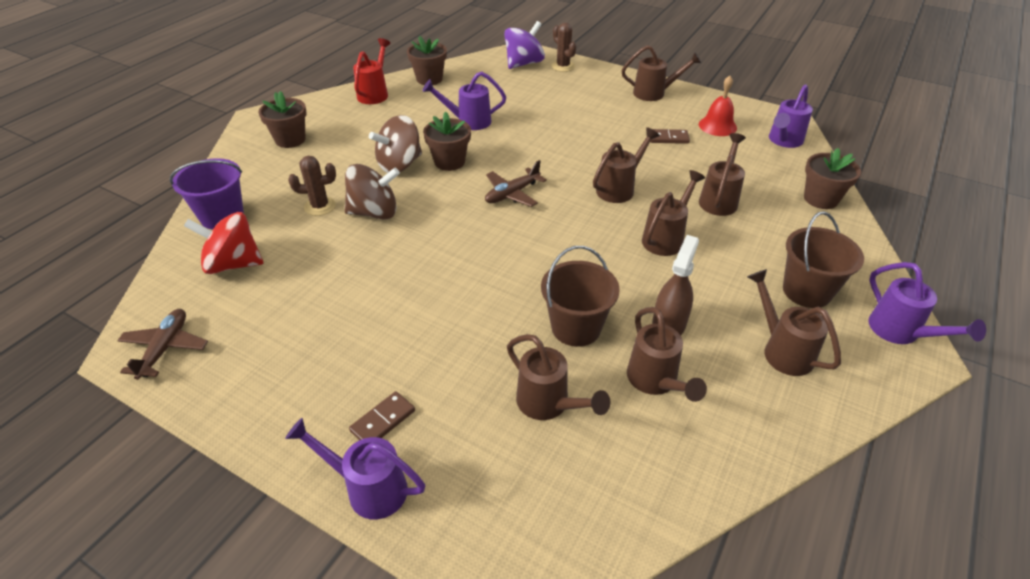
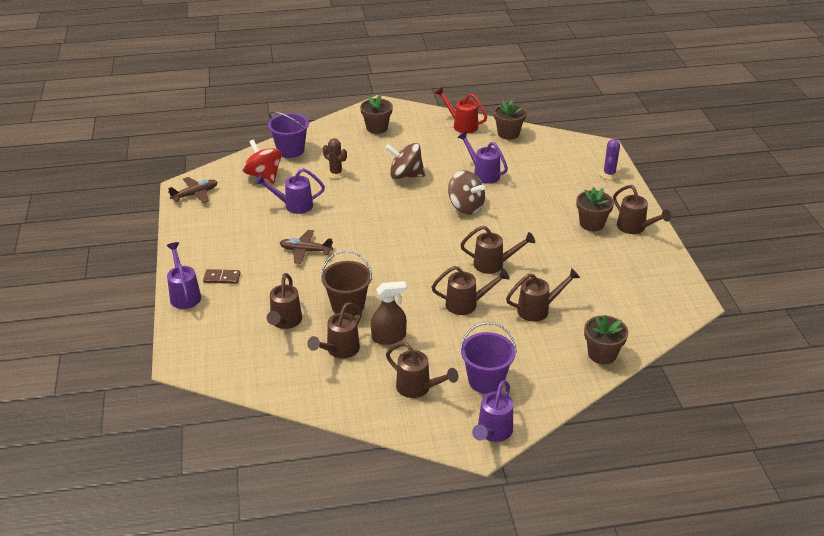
camera: 50 degrees right, 5 degrees down
brown spinning top [345,164,400,219] -> brown spinning top moved to [448,170,485,215]
red watering can [353,38,391,104] -> red watering can turned 120 degrees counterclockwise [435,87,487,133]
brown flower pot [423,112,471,171] -> brown flower pot moved to [576,187,614,231]
brown plane [485,160,547,207] -> brown plane moved to [280,230,333,264]
purple spinning top [504,21,545,69] -> none
brown cactus [552,23,577,72] -> purple cactus [599,139,620,180]
brown domino [650,129,690,144] -> none
red bell [699,76,737,136] -> none
brown watering can [747,269,841,376] -> brown watering can turned 105 degrees clockwise [386,342,458,398]
purple watering can [769,84,813,148] -> purple watering can moved to [255,168,325,214]
brown bucket [783,212,864,308] -> purple bucket [460,322,517,394]

